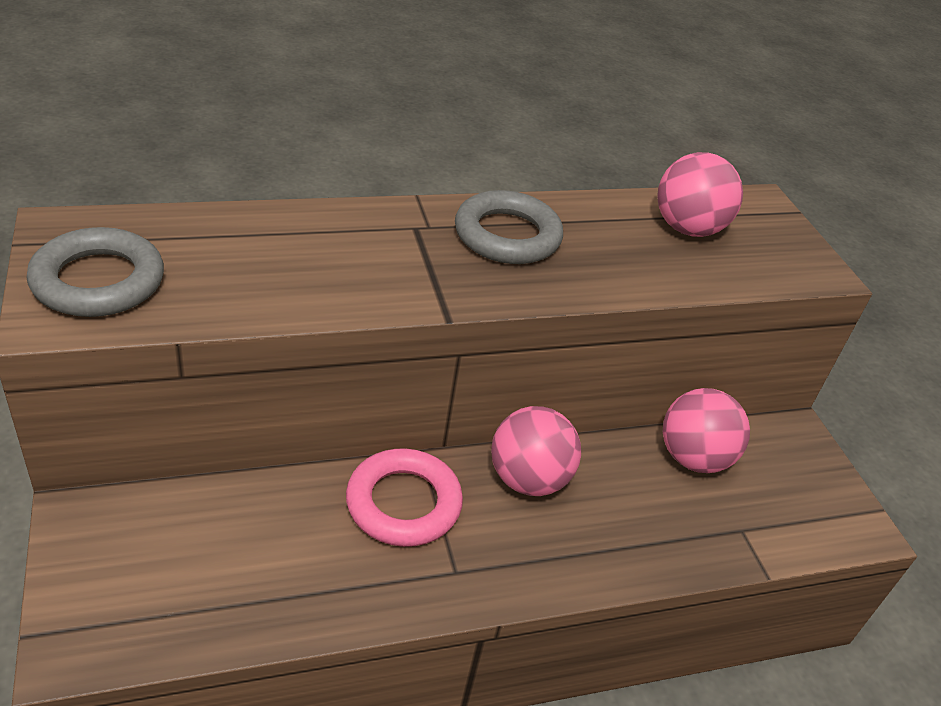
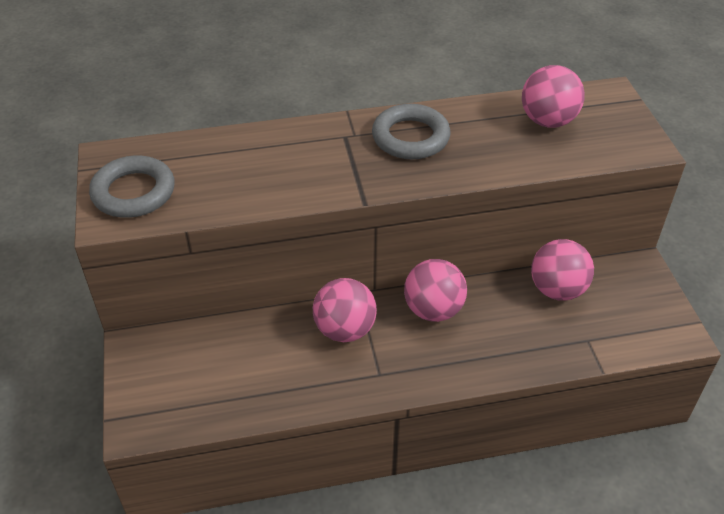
camera: 10 degrees right, 5 degrees up
pink ring [346,449,463,547] -> pink ball [313,278,377,342]

